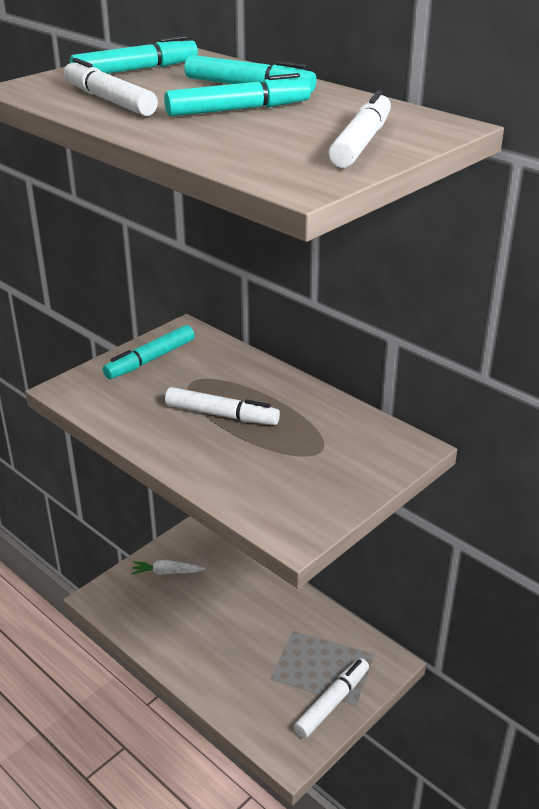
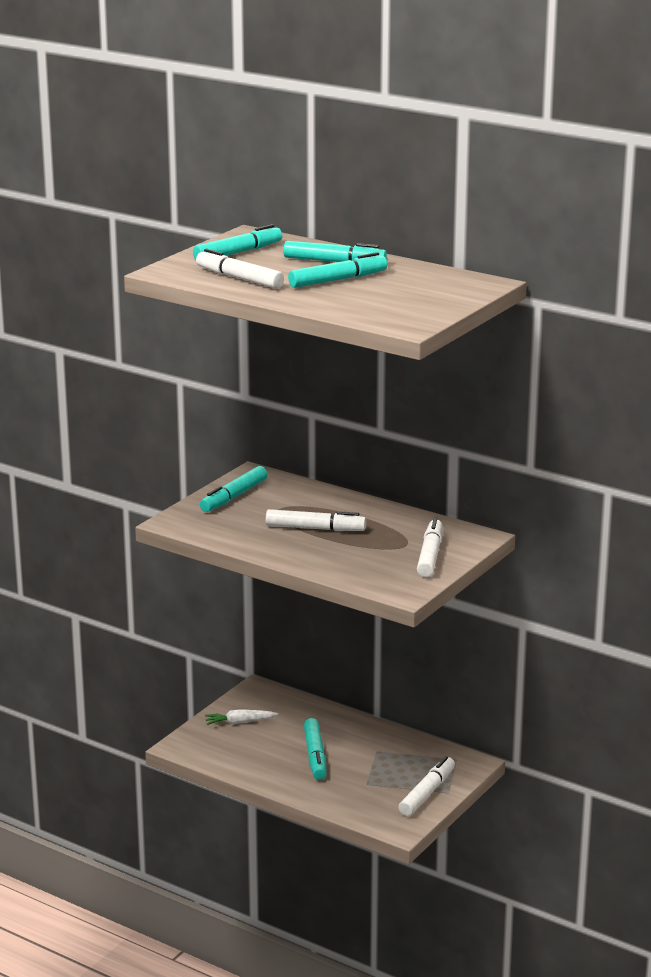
camera: 10 degrees left, 10 degrees down
white marker [328,90,391,168] -> white marker moved to [417,518,443,577]
none -> turquoise marker [304,718,327,780]

